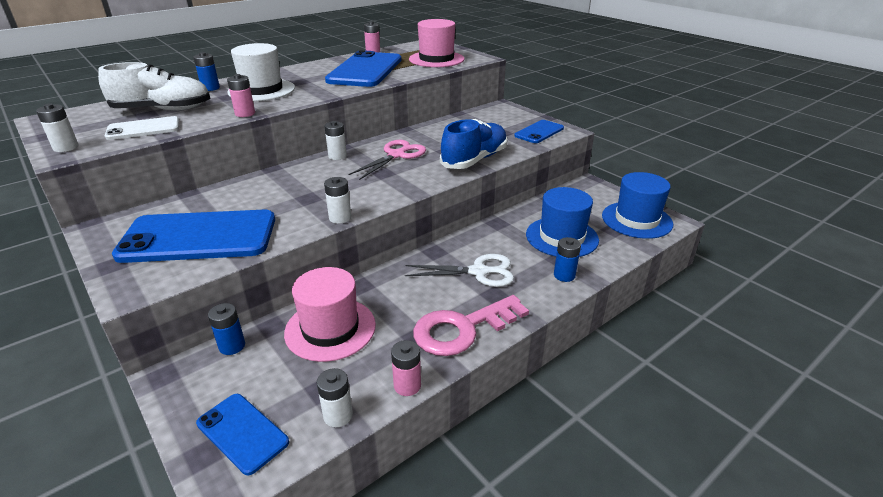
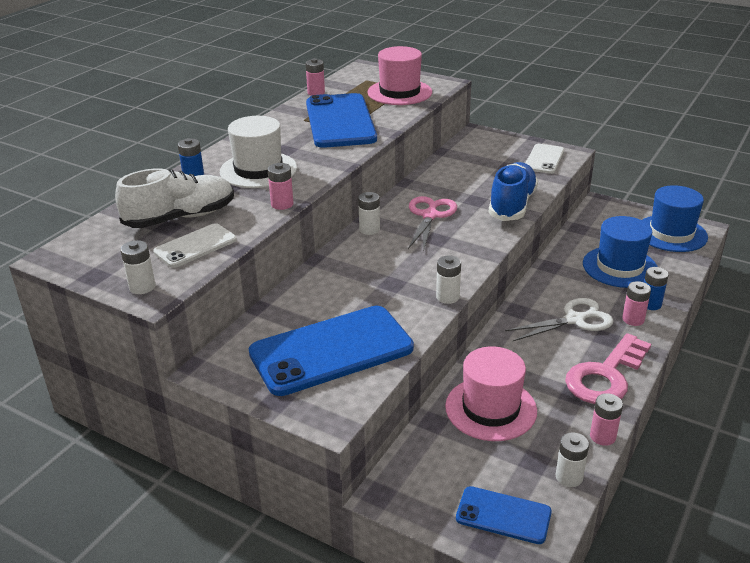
camera: 20 degrees left, 0 degrees up
blue battery [208,303,245,355] -> none
blue phone [514,120,564,143] -> white phone [526,144,564,174]
none -> pink battery [622,281,651,326]

